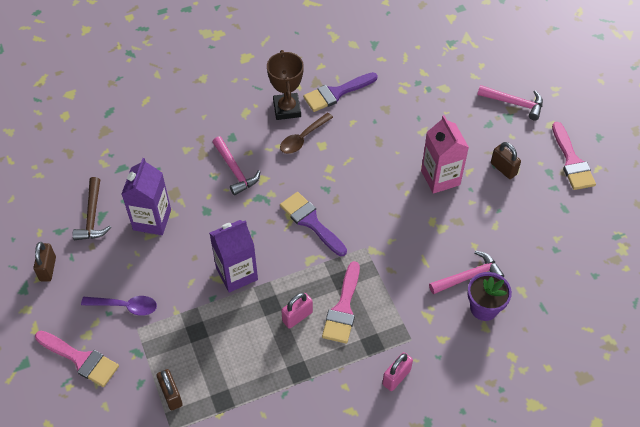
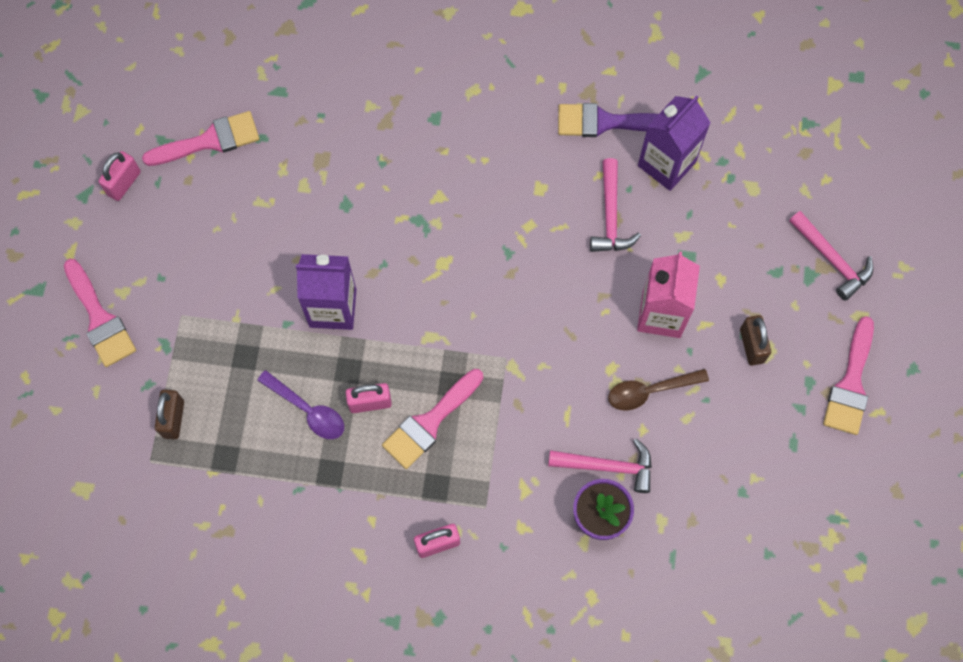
camera: 30 degrees right, 15 degrees up
brown padlock [33,242,56,282] -> pink padlock [98,151,141,201]
brown hammer [73,177,111,240] -> pink brush [142,111,259,166]
purple spoon [81,296,157,316] -> purple spoon moved to [257,370,344,439]
purple carton [122,158,171,235] -> purple carton moved to [638,95,711,191]
pink hammer [213,136,261,195] -> pink hammer moved to [590,158,641,252]
brown trophy [267,50,304,120] -> none
brown spoon [280,113,333,154] -> brown spoon moved to [608,369,709,411]
purple brush [280,192,347,256] -> none

